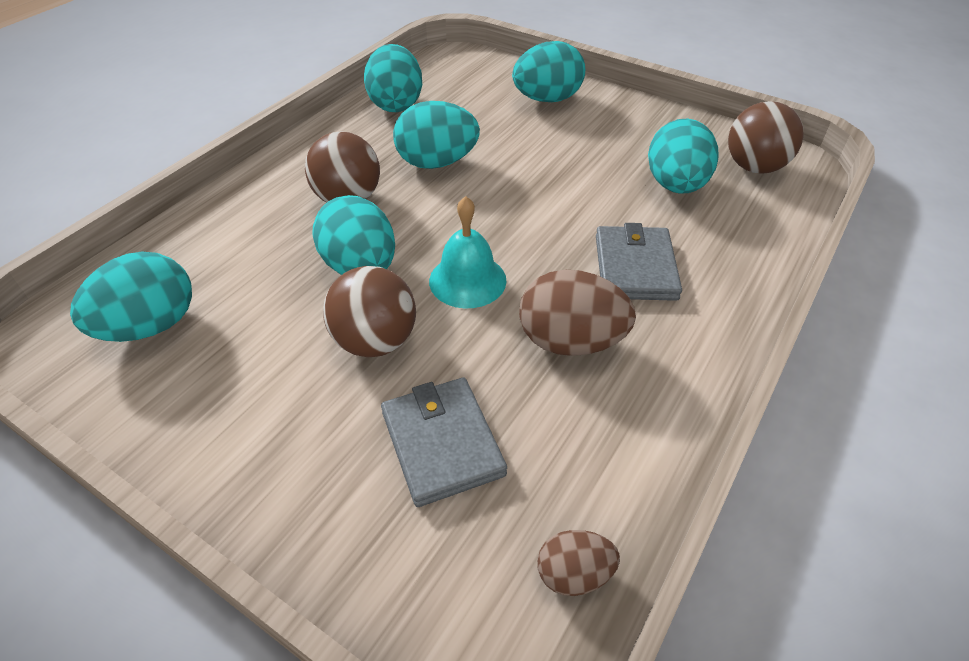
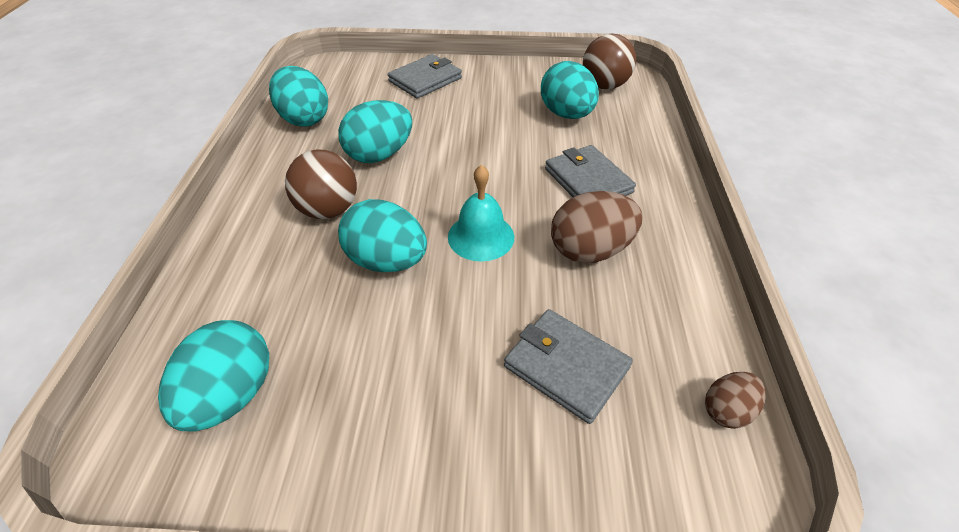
camera: 30 degrees left, 0 degrees up
brown ball [323,266,416,357] -> none
turquoise egg [512,41,585,102] -> grey wallet [388,54,462,99]

